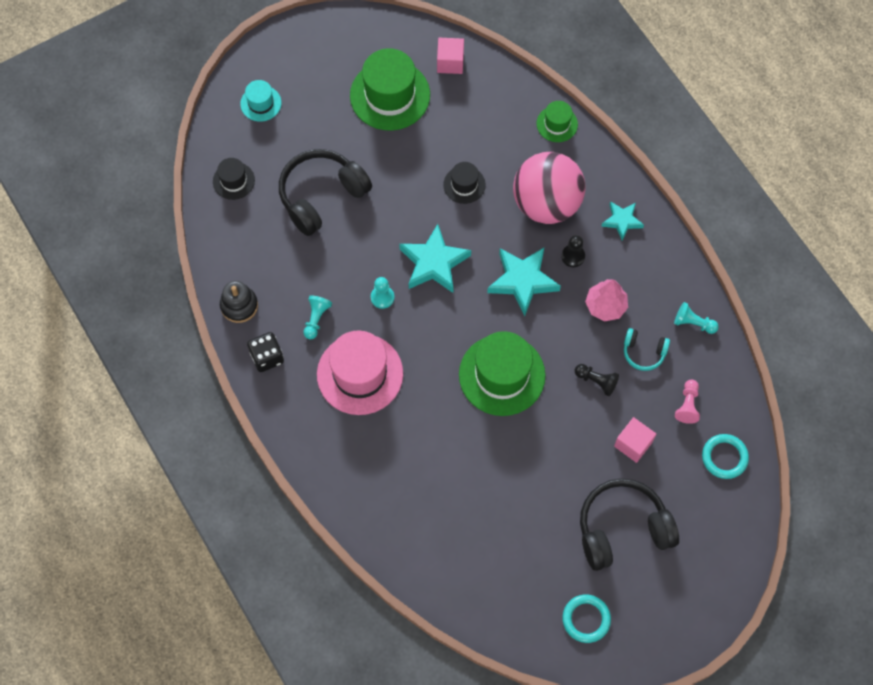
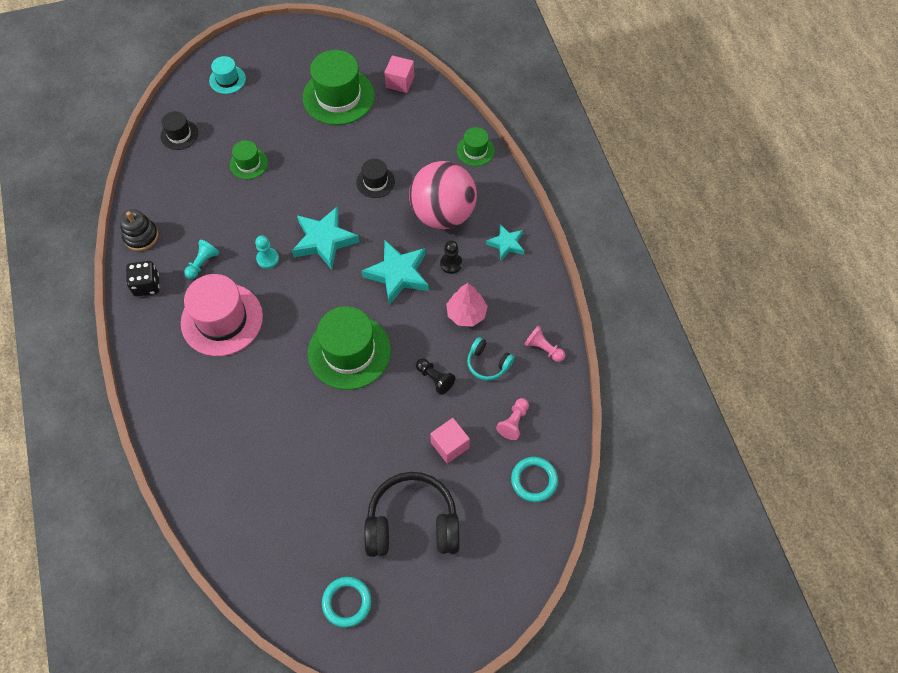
camera: 15 degrees right, 5 degrees down
black headphones [279,149,372,236] -> green hat [230,140,268,179]
turquoise pawn [674,302,719,334] -> pink pawn [524,326,565,362]

